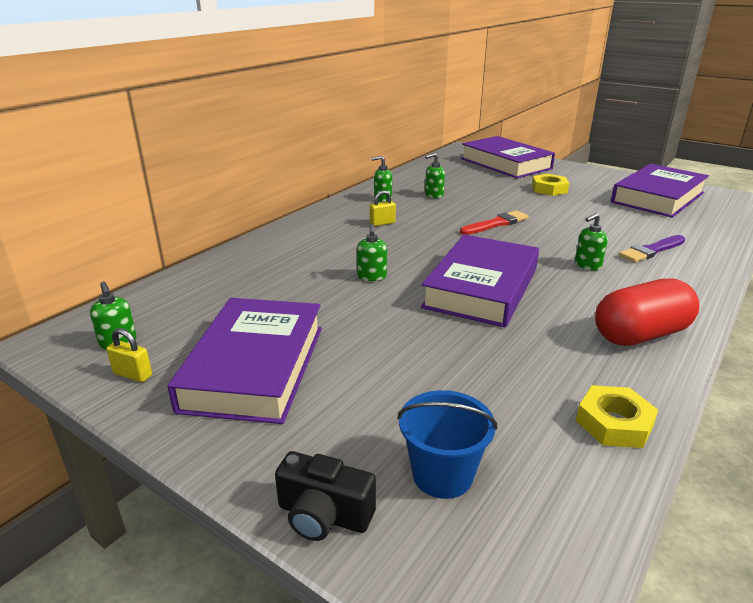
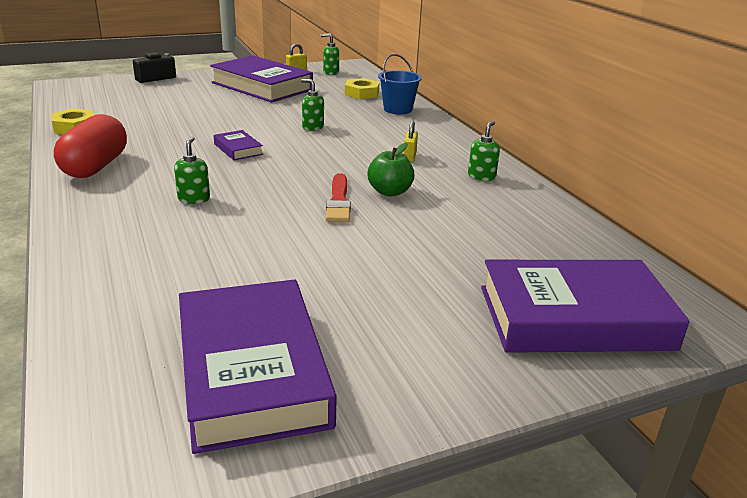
camera: 120 degrees right, 0 degrees up
blue bucket [397,390,497,499] -> blue bucket moved to [378,54,422,114]
purple book [421,235,539,328] -> purple book [214,130,263,160], size x0.44
green soap dispenser [425,153,445,198] -> none
yellow nut [532,174,569,196] -> yellow nut moved to [345,78,379,99]
purple brush [618,235,685,263] -> none
none -> green apple [368,143,415,196]

